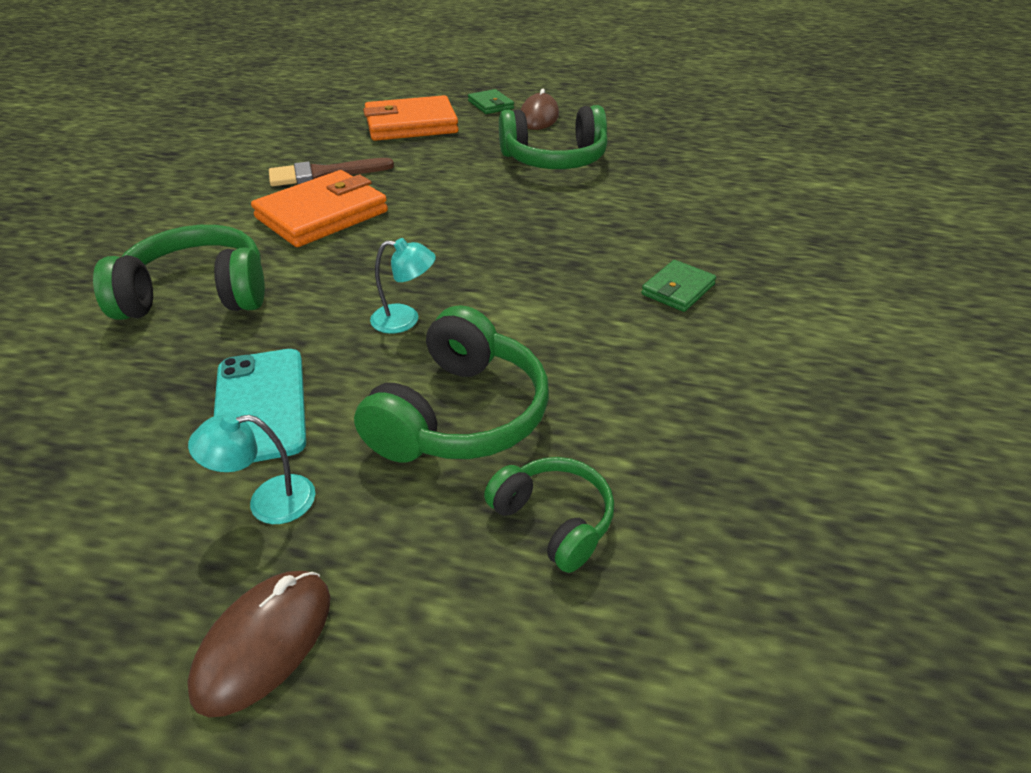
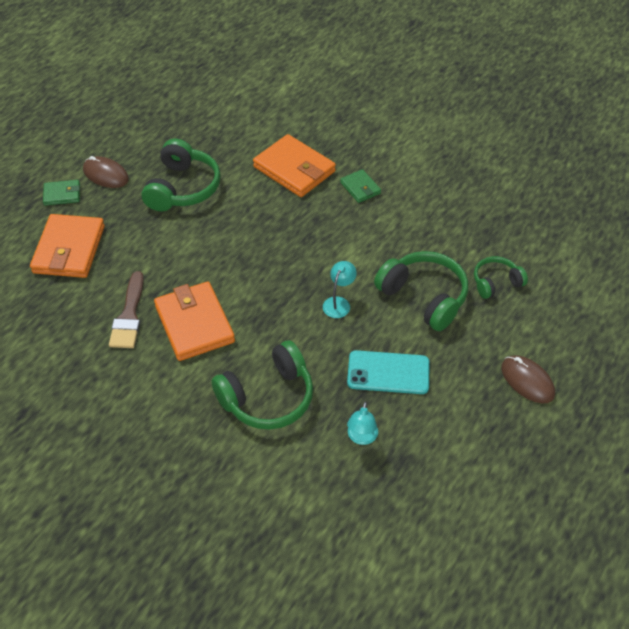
camera: 70 degrees left, 10 degrees up
green headphones [93,225,265,320] -> green headphones turned 135 degrees counterclockwise [211,340,313,430]
turquoise lamp [188,412,315,524] -> turquoise lamp moved to [347,401,378,445]
none -> orange wallet [253,134,336,197]

